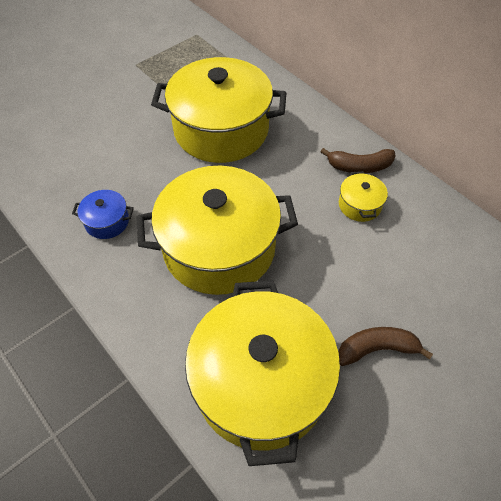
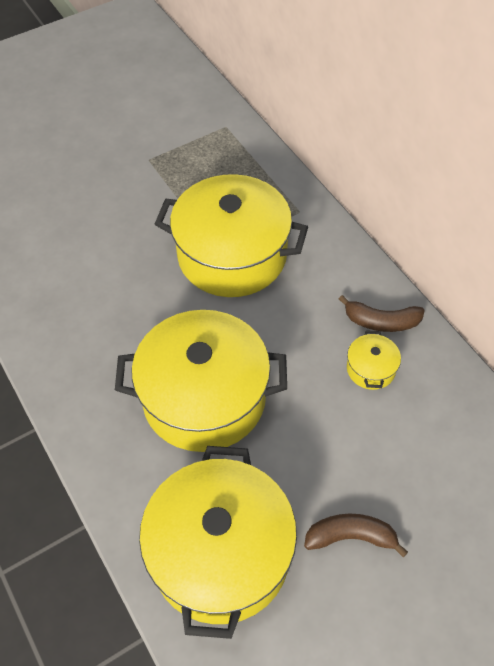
camera: 10 degrees right, 0 degrees up
blue pot [72,190,134,239] -> none

